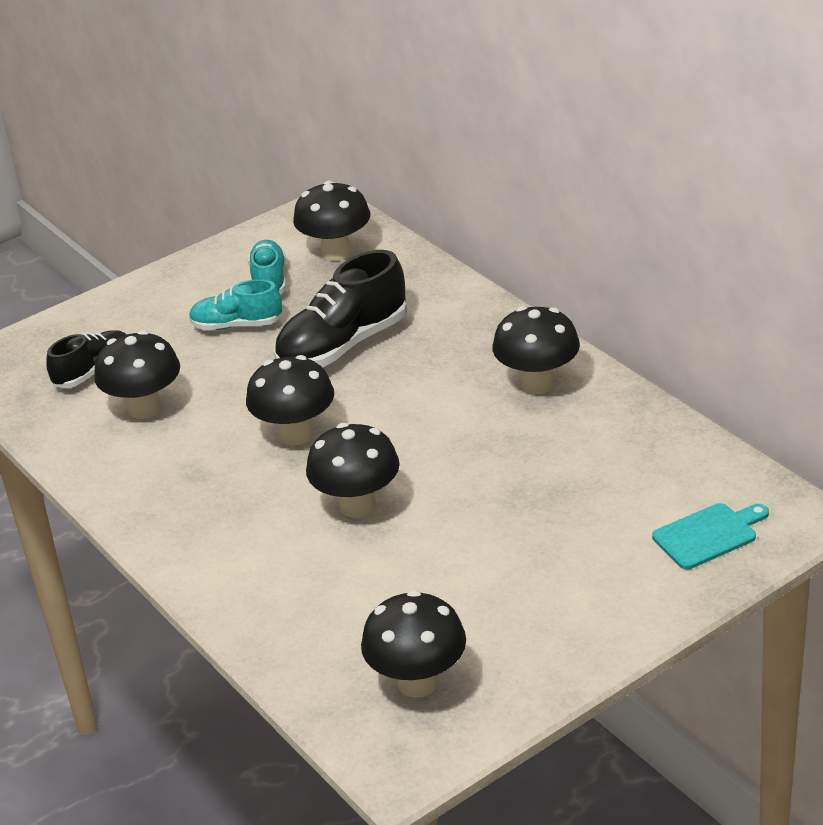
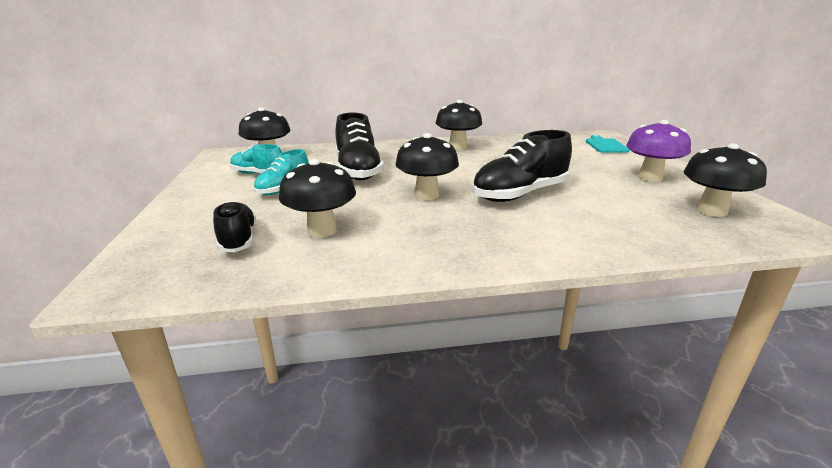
camera: 65 degrees left, 10 degrees down
black mushroom [306,423,399,518] -> black shoe [472,130,572,202]
none -> purple mushroom [626,120,691,182]

